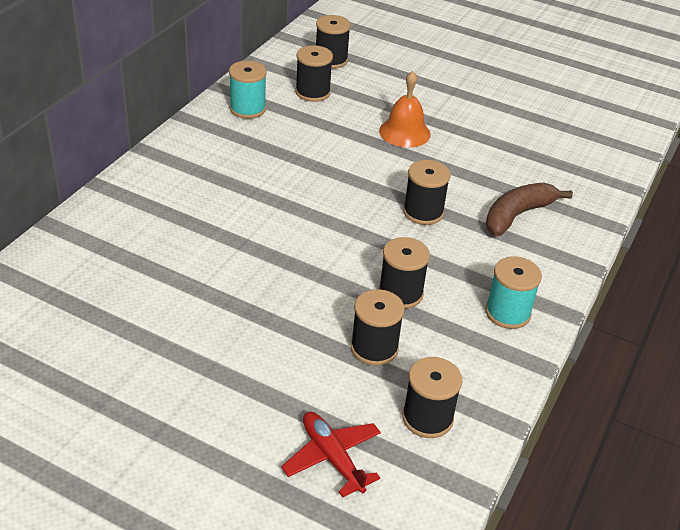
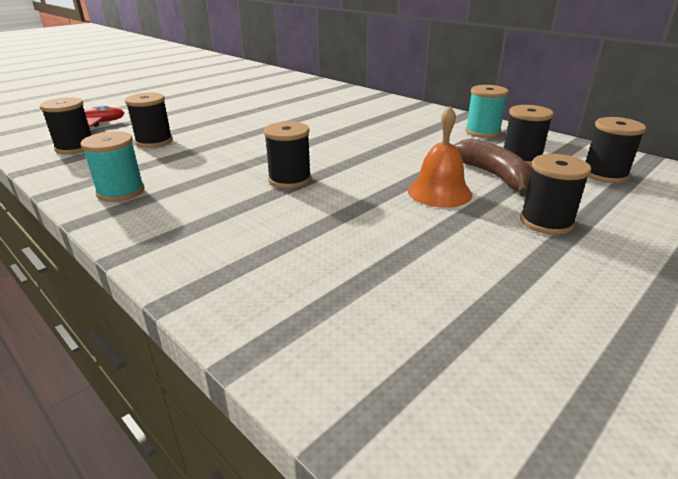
camera: 110 degrees right, 10 degrees down
black spool [378,237,430,309] -> black spool moved to [520,154,591,235]
brown banana [486,183,573,236] -> brown banana moved to [454,139,532,196]

